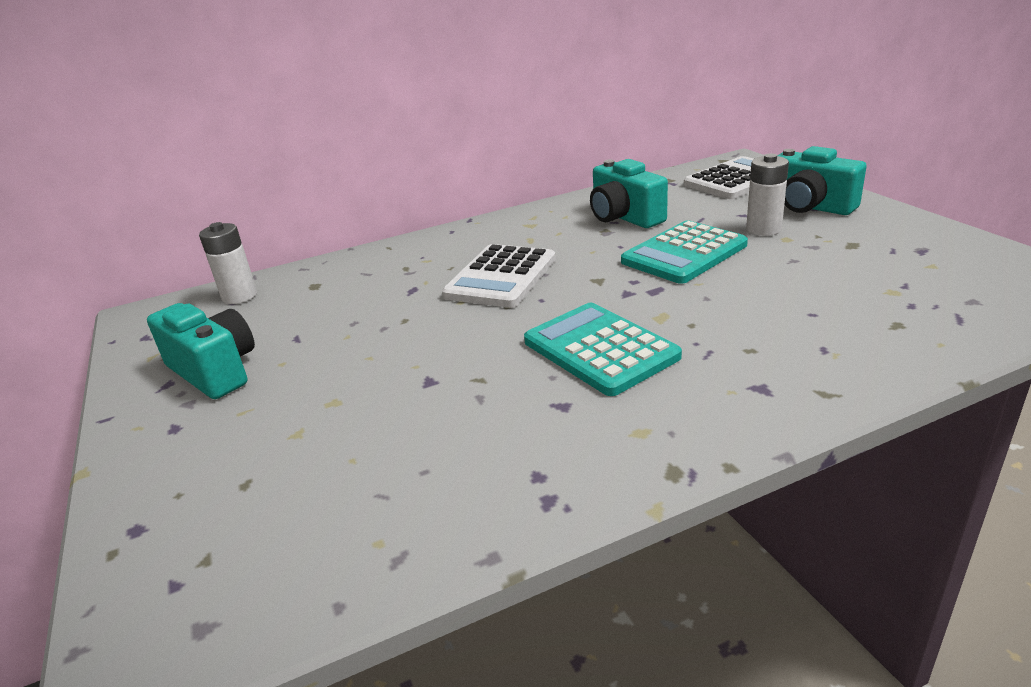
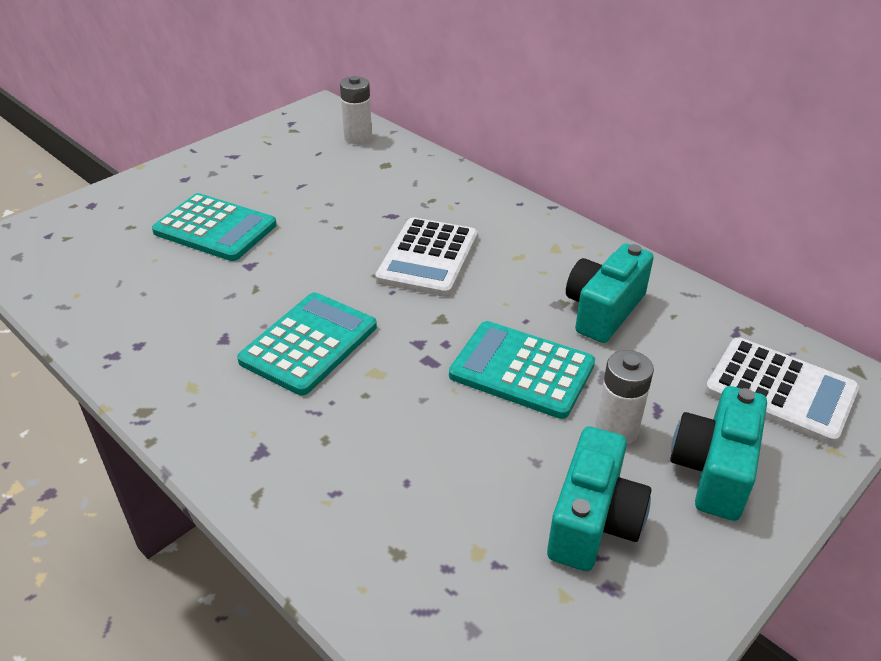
camera: 65 degrees right, 10 degrees up
turquoise camera [147,303,255,399] -> turquoise camera moved to [547,426,651,571]
white calculator [442,244,556,308] -> white calculator turned 75 degrees counterclockwise [375,217,478,297]
none -> turquoise calculator [152,193,277,261]

